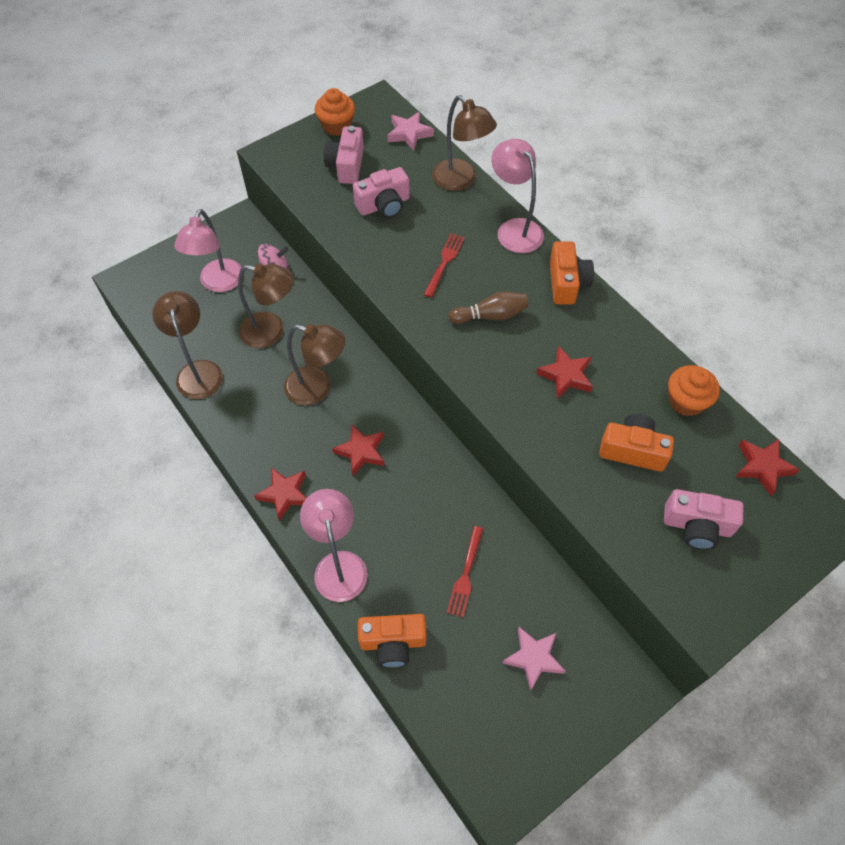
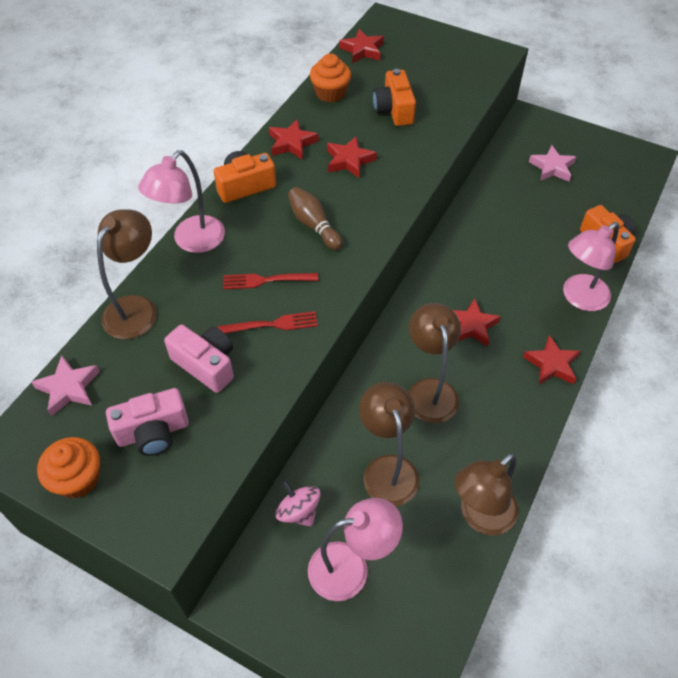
camera: 115 degrees left, 5 degrees down
red fork [447,526,483,617] -> red fork moved to [218,311,318,334]
pink camera [664,489,744,550] -> none
none -> red star [269,119,319,160]

